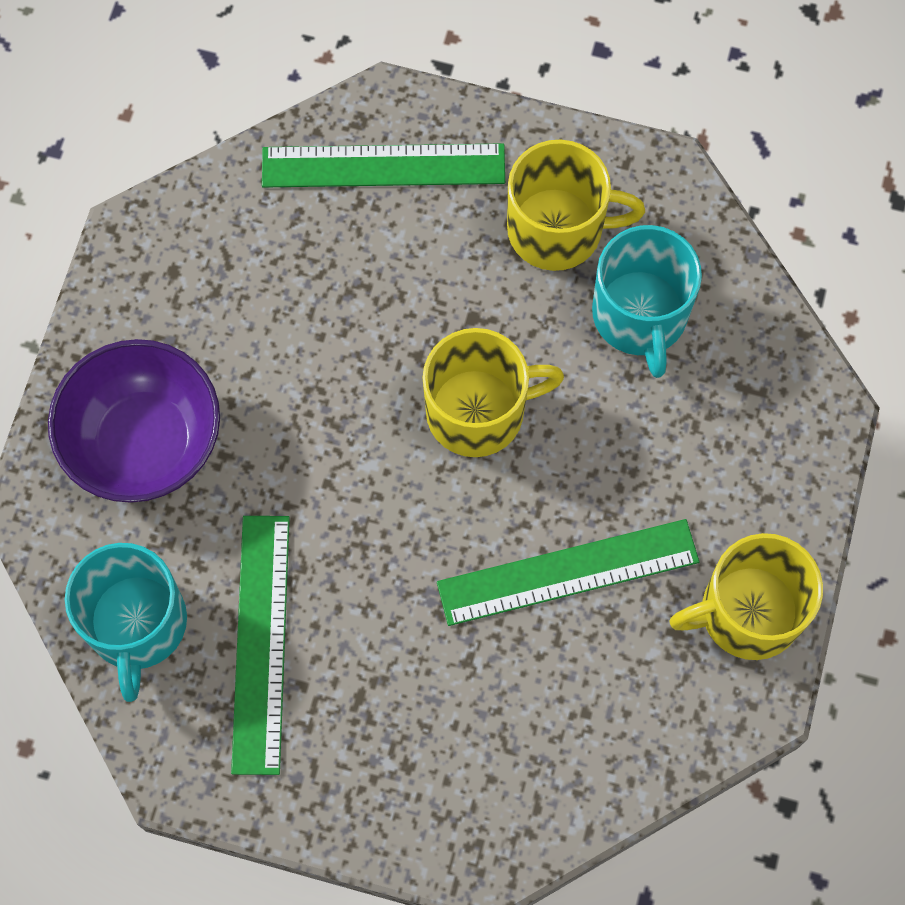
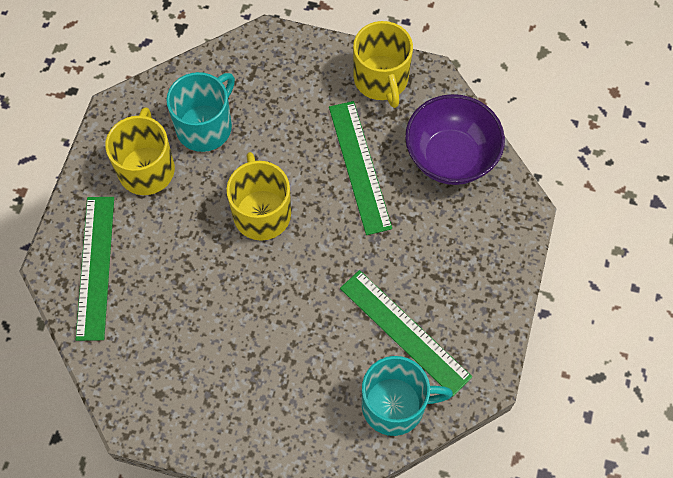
camera: 90 degrees left, 5 degrees down
purple bowl [48,339,220,503] -> purple bowl moved to [405,94,505,185]
green ruler [231,516,290,775] -> green ruler turned 45 degrees clockwise [340,270,472,396]
turquoise mug [592,225,702,378] -> turquoise mug turned 45 degrees counterclockwise [166,72,235,152]

